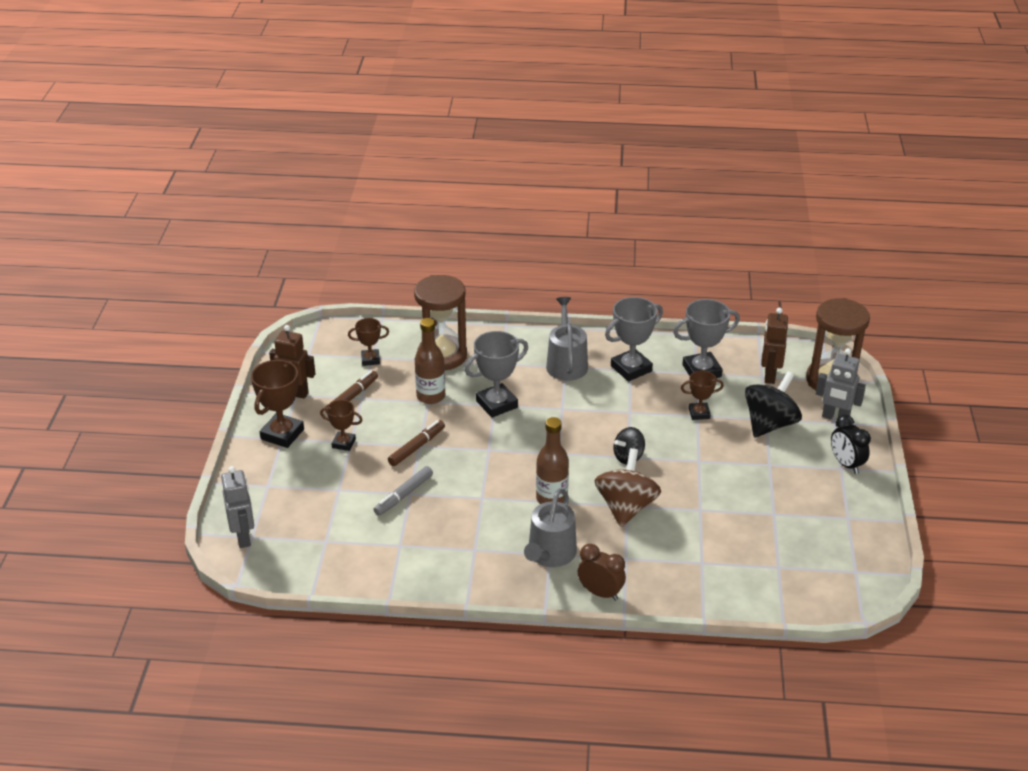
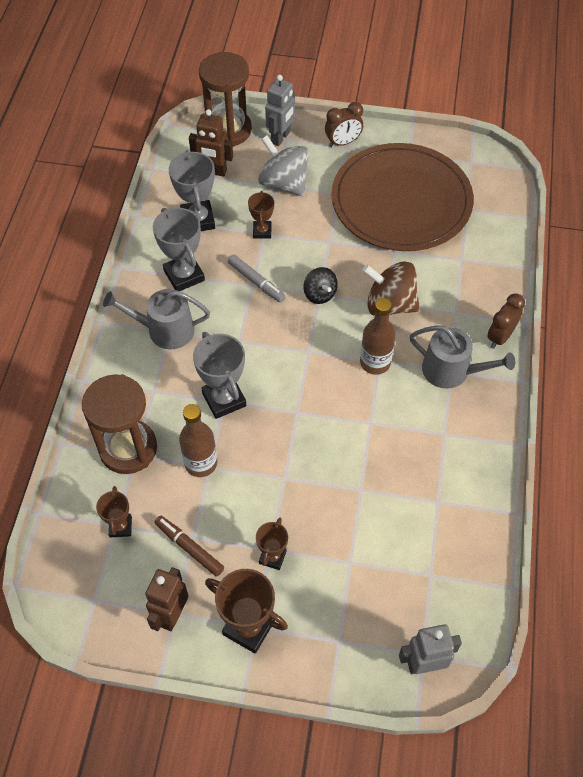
camera: 85 degrees left, 20 degrees up
grey marker [374,466,433,516] -> grey marker moved to [228,254,285,303]
brown marker [388,420,445,466] -> none
black spinning top [745,371,802,437] -> grey spinning top [258,135,309,197]
black clock [831,415,871,474] -> brown clock [325,102,363,147]
none -> brown plate [331,143,474,251]

